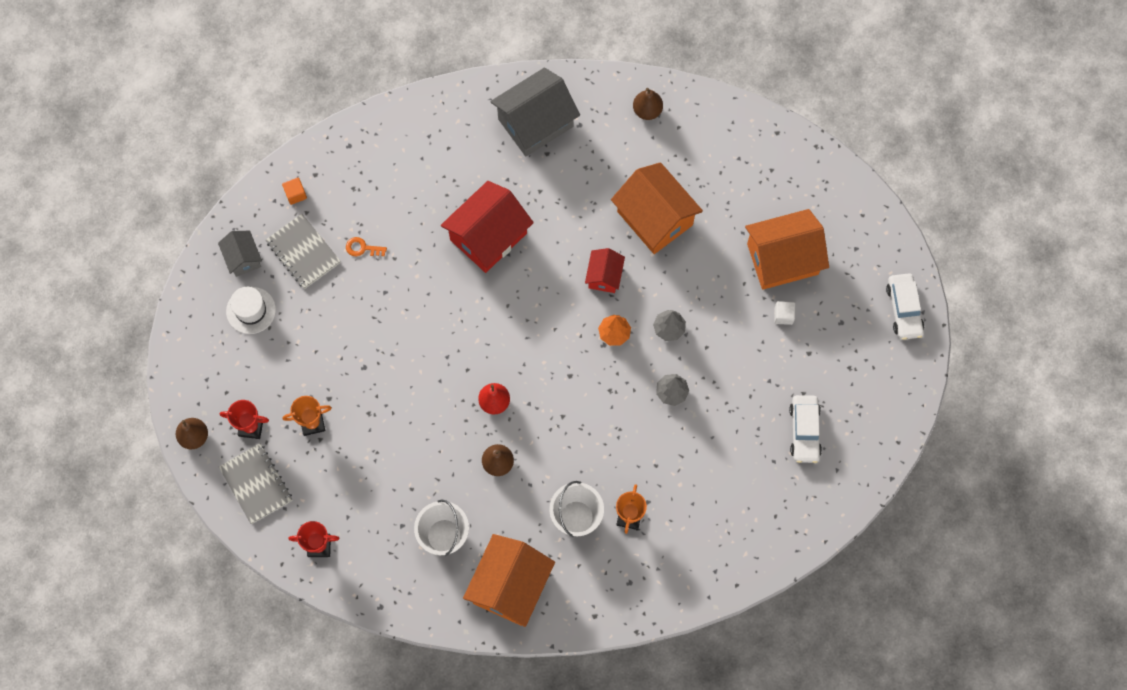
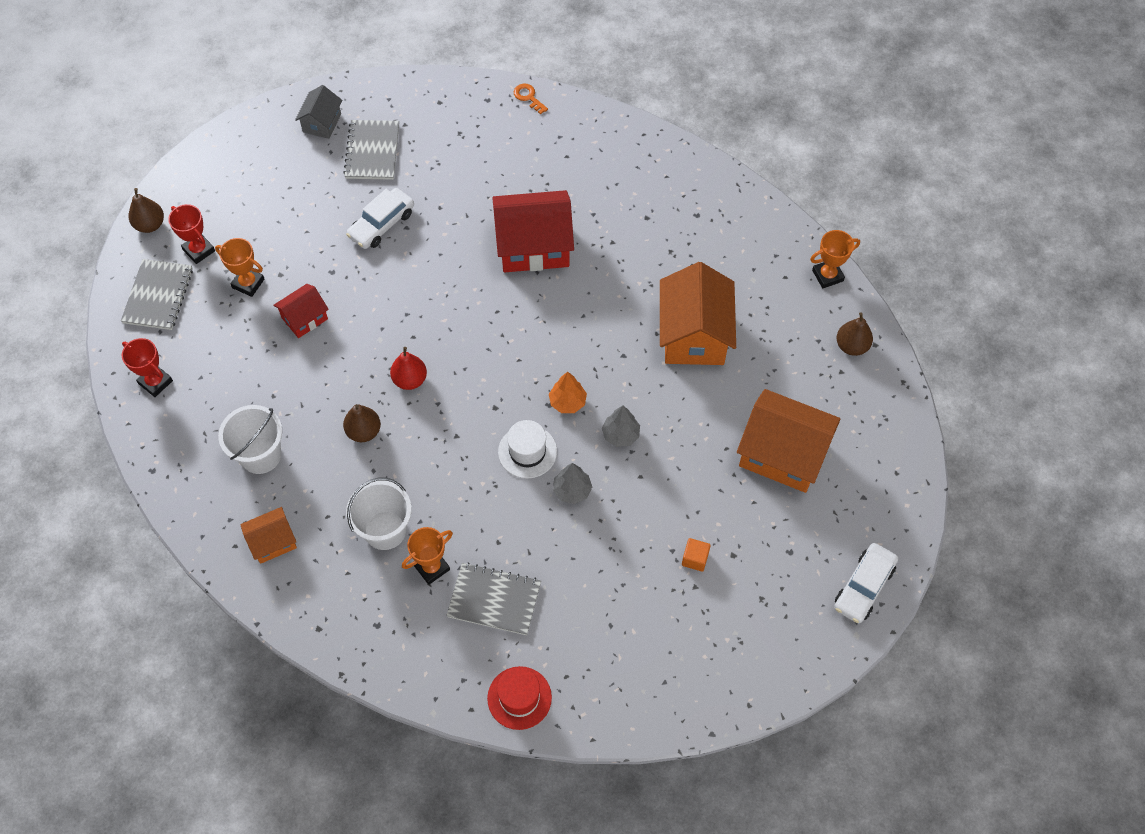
camera: 40 degrees right, 10 degrees down
white hat [226,287,276,334] -> white hat moved to [498,420,557,479]
orange cube [282,178,307,205] -> orange cube moved to [682,538,711,572]
orange key [346,237,387,257] -> orange key moved to [514,84,548,114]
orange house [463,534,555,627] -> orange house [240,507,297,564], size x0.53
grey house [490,68,580,156] -> none
red house [585,248,625,293] -> red house moved to [273,284,329,338]
brown pear [633,88,663,120] -> brown pear moved to [837,312,873,356]
white cube [774,301,795,325] -> none
white car [789,395,822,463] -> white car moved to [346,188,414,249]
none -> grey notebook [446,563,541,635]
none -> red hat [487,666,552,730]
none -> orange trophy [810,230,860,288]

